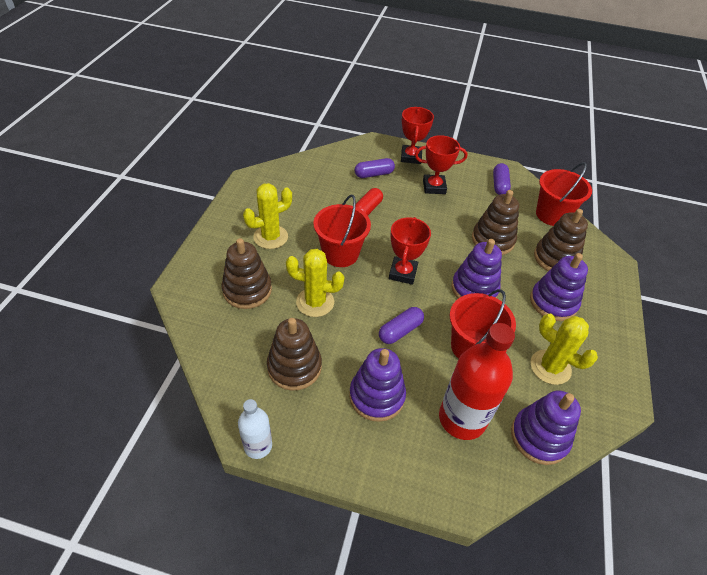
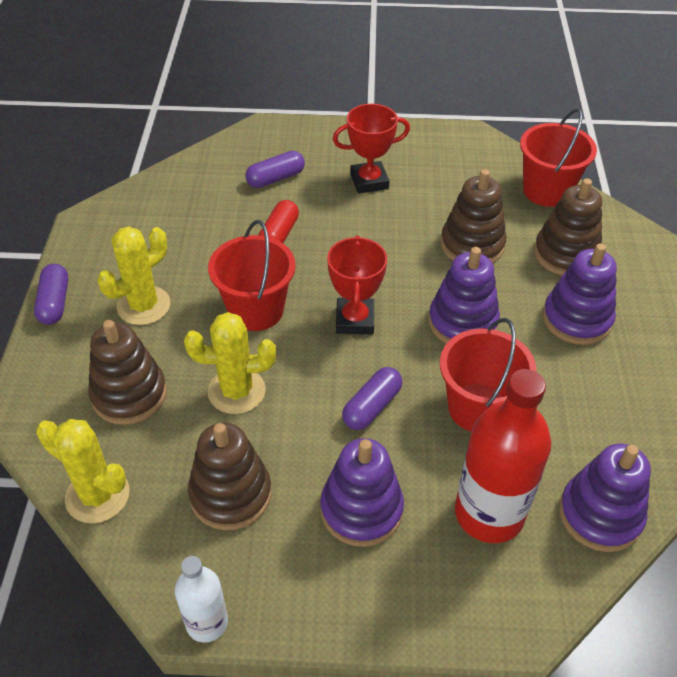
camera: 10 degrees left, 0 degrees up
red trophy [401,107,434,164] -> none
purple capsule [493,163,511,195] -> purple capsule moved to [34,264,68,325]
yellow cactus [530,314,598,385] -> yellow cactus moved to [36,419,129,524]

